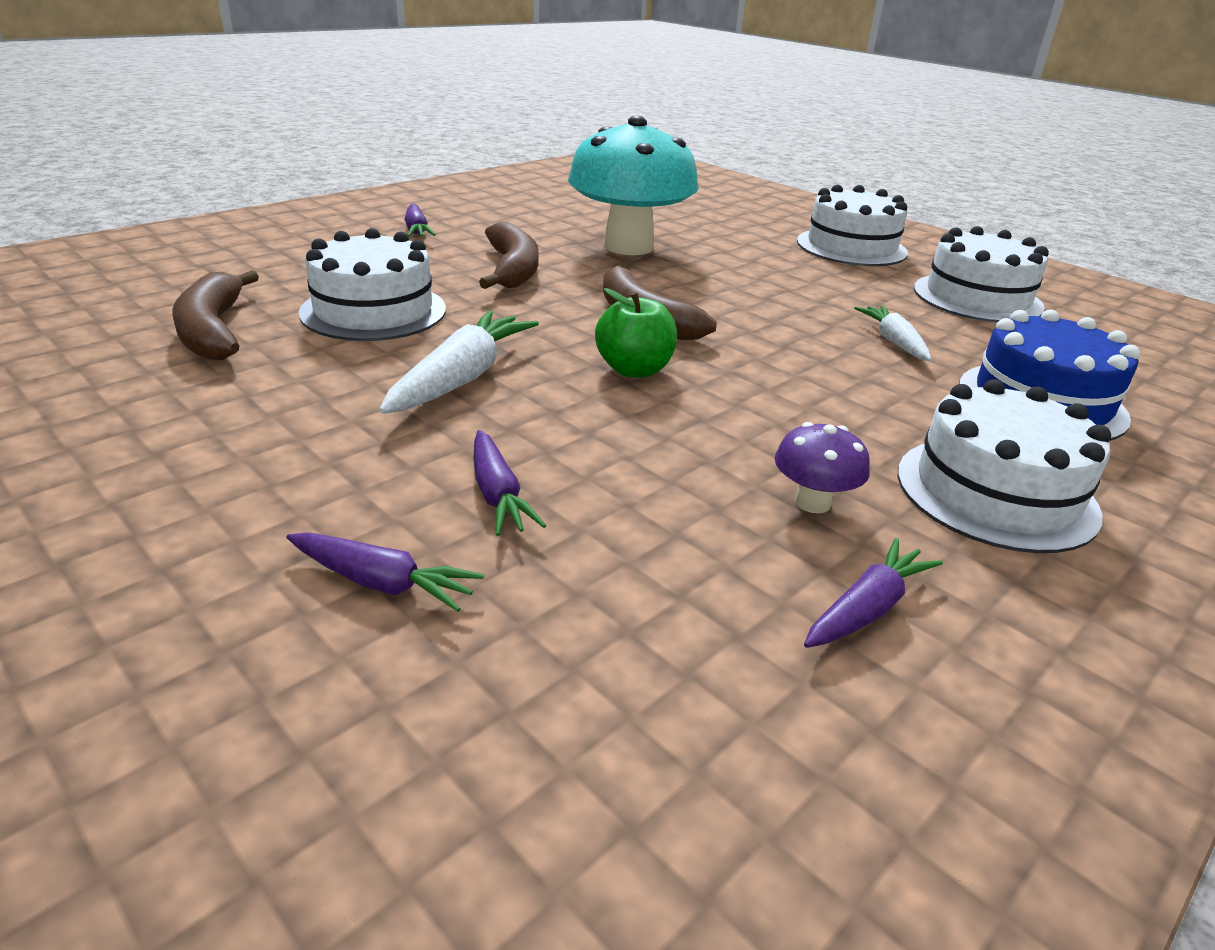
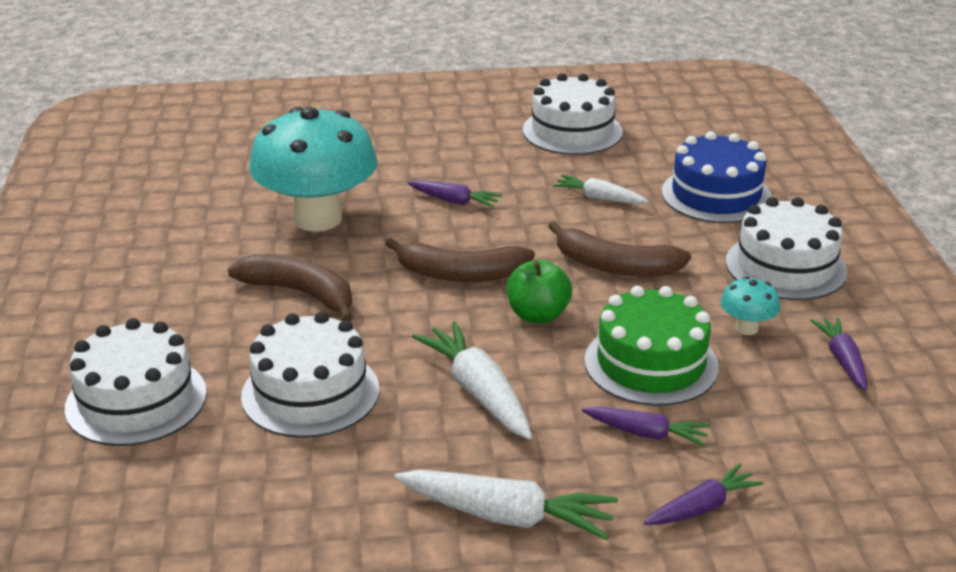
camera: 50 degrees left, 0 degrees up
brown banana [172,270,259,360] -> brown banana moved to [548,221,691,277]
purple carrot [404,203,436,237] -> purple carrot moved to [407,180,502,208]
purple mushroom [775,422,870,513] -> turquoise mushroom [720,277,780,335]
white cake [797,185,908,266] -> white cake moved to [65,318,207,446]
none -> white carrot [394,470,618,540]
none -> green cake [584,286,719,406]

